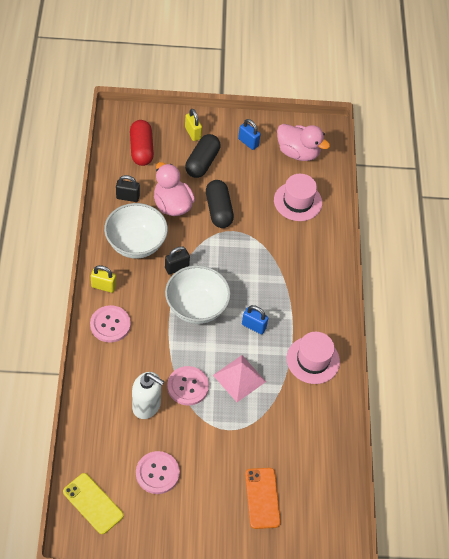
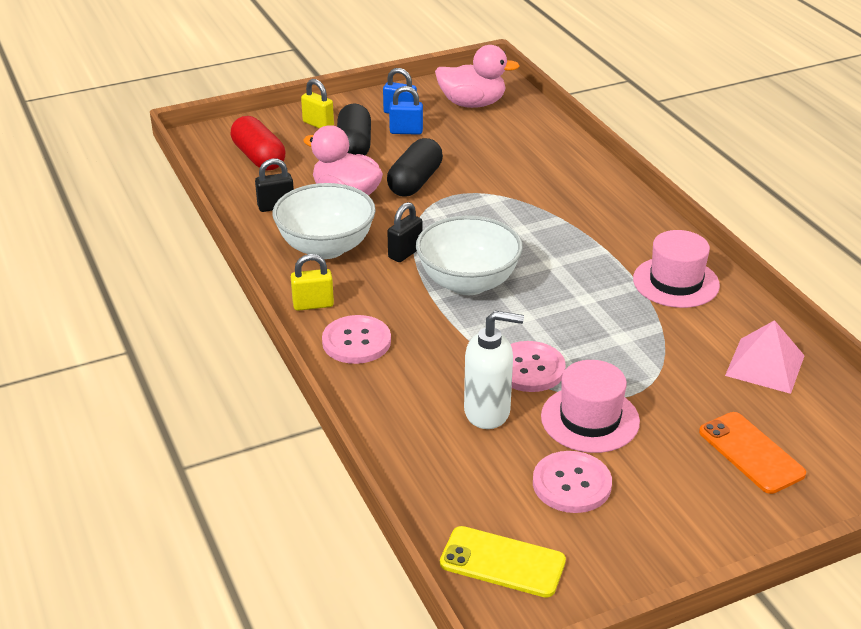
camera: 20 degrees left, 20 degrees down
black capsule [206,180,234,228] -> black capsule turned 60 degrees clockwise [387,138,443,197]
pink pyramid [213,355,266,402] -> pink pyramid moved to [725,320,805,394]
blue padlock [242,305,268,334] -> blue padlock moved to [389,86,423,135]
pink hat [274,174,322,221] -> pink hat moved to [541,360,640,453]

